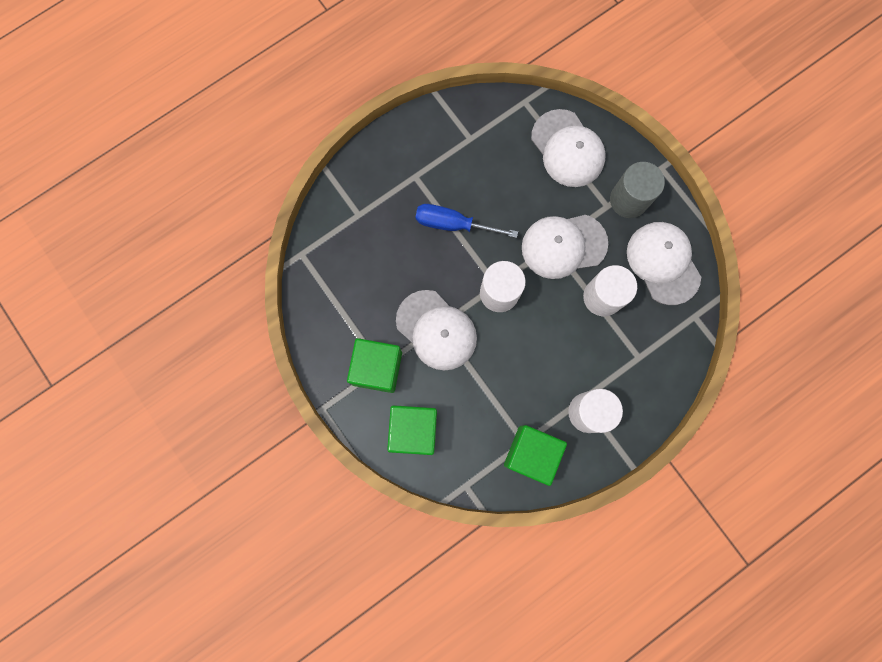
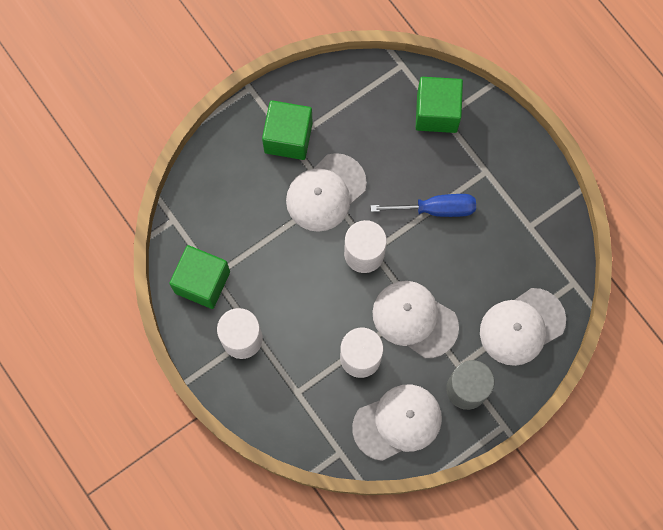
camera: 90 degrees right, 5 degrees down
green cube [387,405,437,455] -> green cube moved to [416,77,463,133]
blue screwdriver [416,204,518,238] -> blue screwdriver turned 75 degrees clockwise [371,194,476,217]
white cap [522,215,608,279] -> white cap turned 45 degrees counterclockwise [372,281,459,358]

